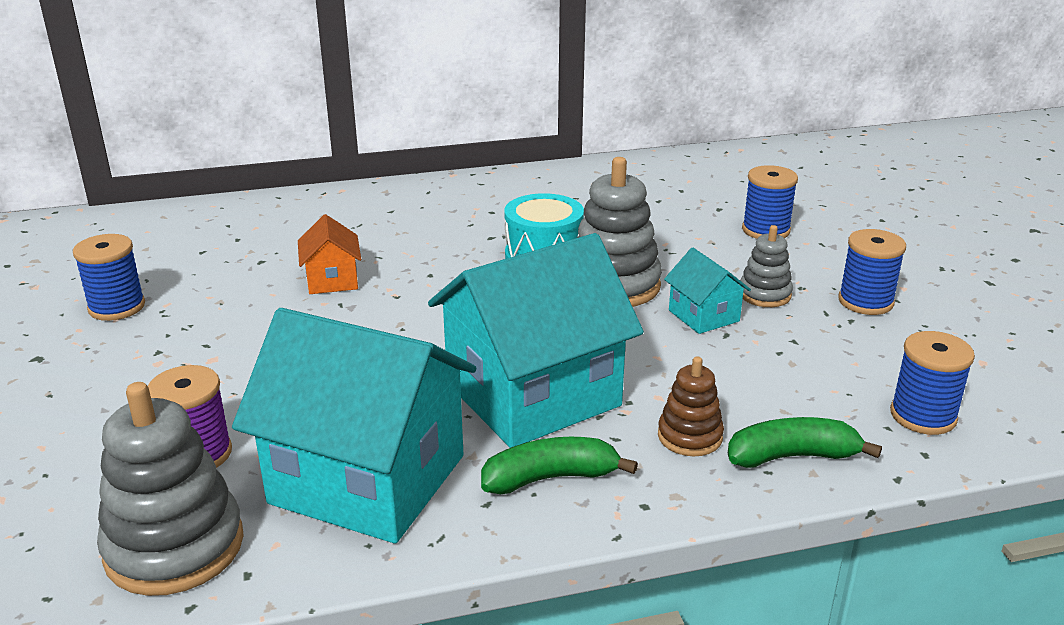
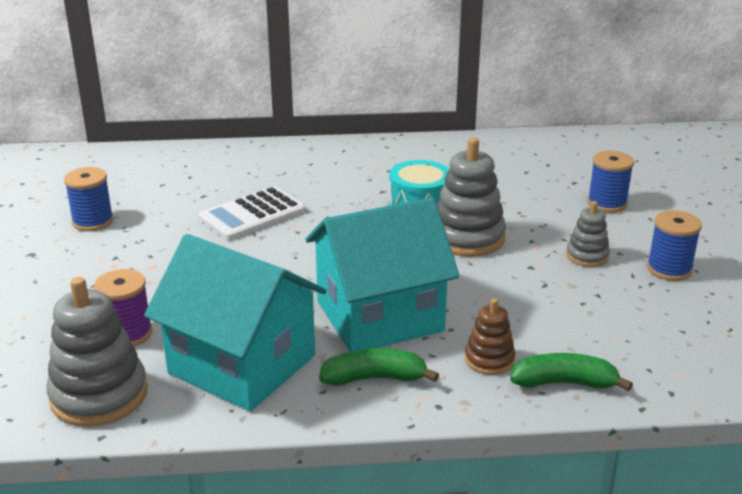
camera: 10 degrees right, 0 degrees up
orange house [298,214,361,294] -> white calculator [199,186,305,240]
turquoise house [664,247,751,334] -> none
blue spool [890,331,975,435] -> none

